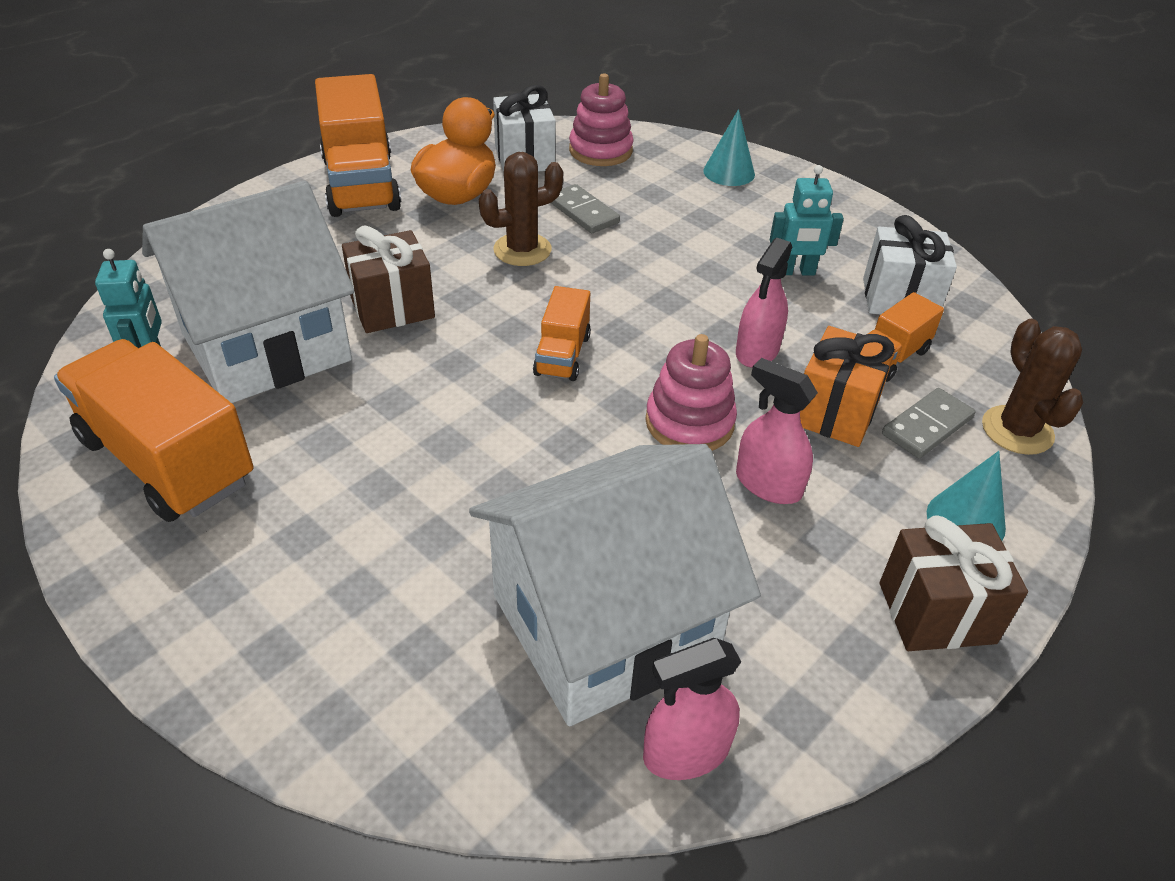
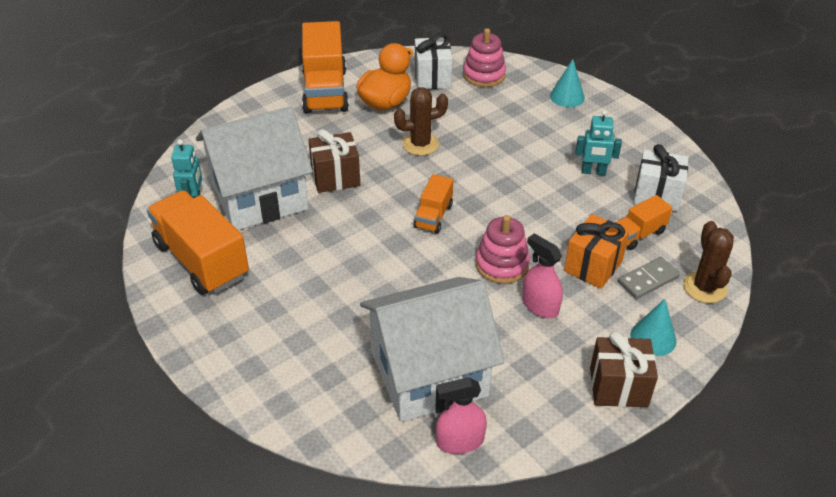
camera: 10 degrees right, 0 degrees up
grey domino [551,184,620,233] -> none
pink spray bottle [736,238,793,368] -> none

